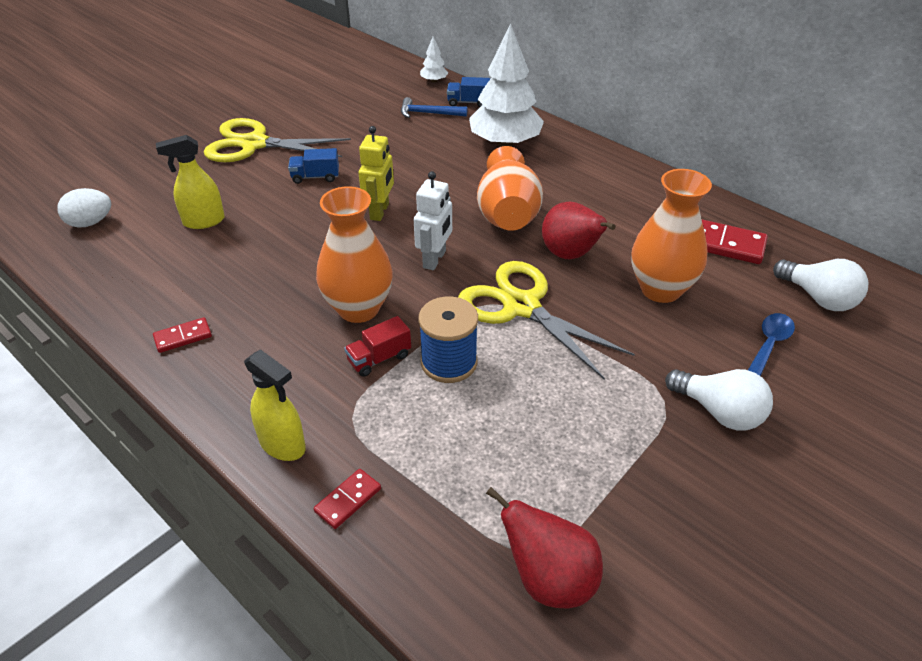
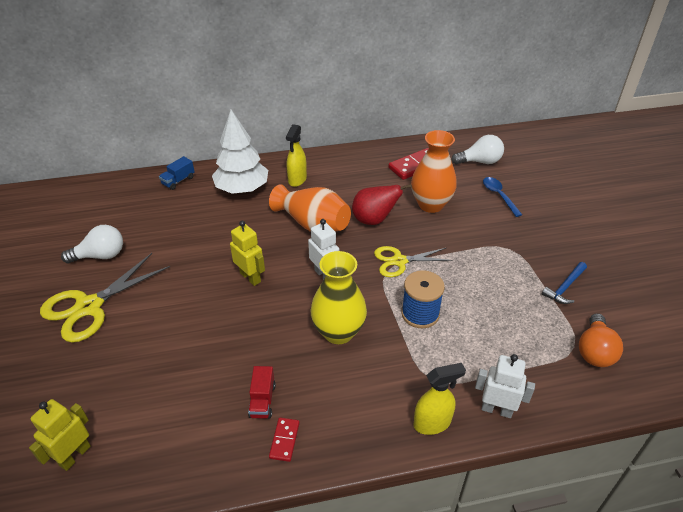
camera: 55 degrees left, 0 degrees up
white egg [57,188,111,228] -> yellow robot [29,399,91,471]
yellow spray bottle [156,135,225,229] -> yellow spray bottle moved to [286,124,307,187]
blue truck [288,148,339,184] -> none
red domino [314,469,381,529] -> white robot [475,354,535,418]
orange vase [316,186,393,323] -> yellow vase [310,251,367,344]
red truck [344,316,411,377] -> red truck moved to [248,366,276,419]
blue hammer [401,97,467,118] -> blue hammer moved to [542,262,587,304]
white tree [420,37,448,83] -> none
yellow scissors [458,261,635,380] -> yellow scissors [374,246,453,277], size x0.64
red pear [486,487,603,608] -> orange light bulb [579,313,623,367]
white light bulb [665,369,773,431] -> white light bulb moved to [61,225,123,264]

